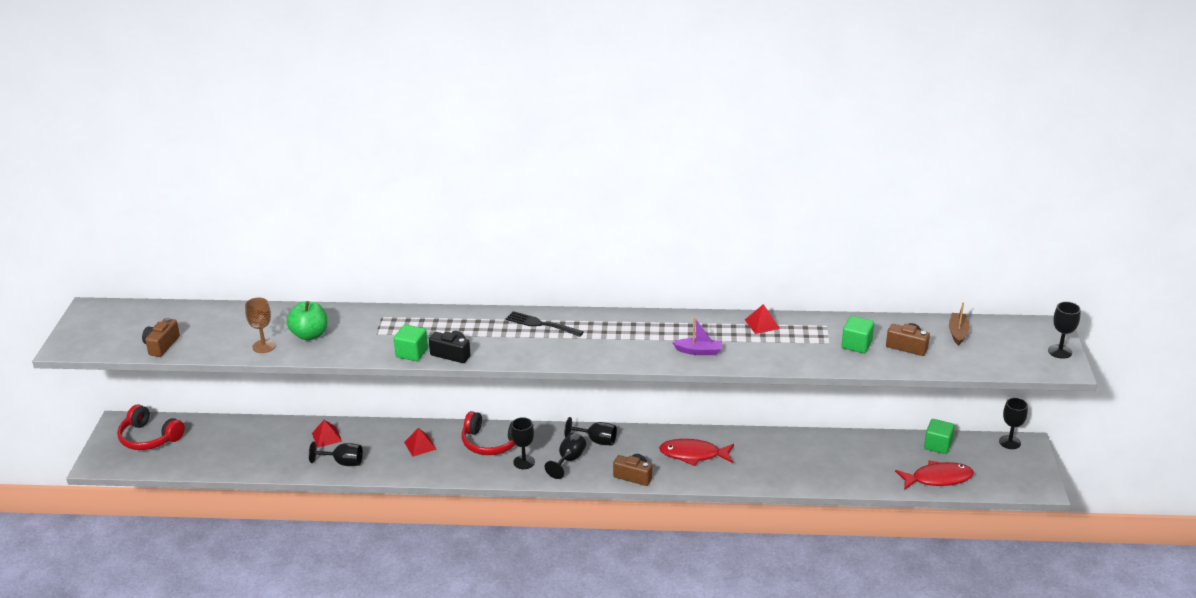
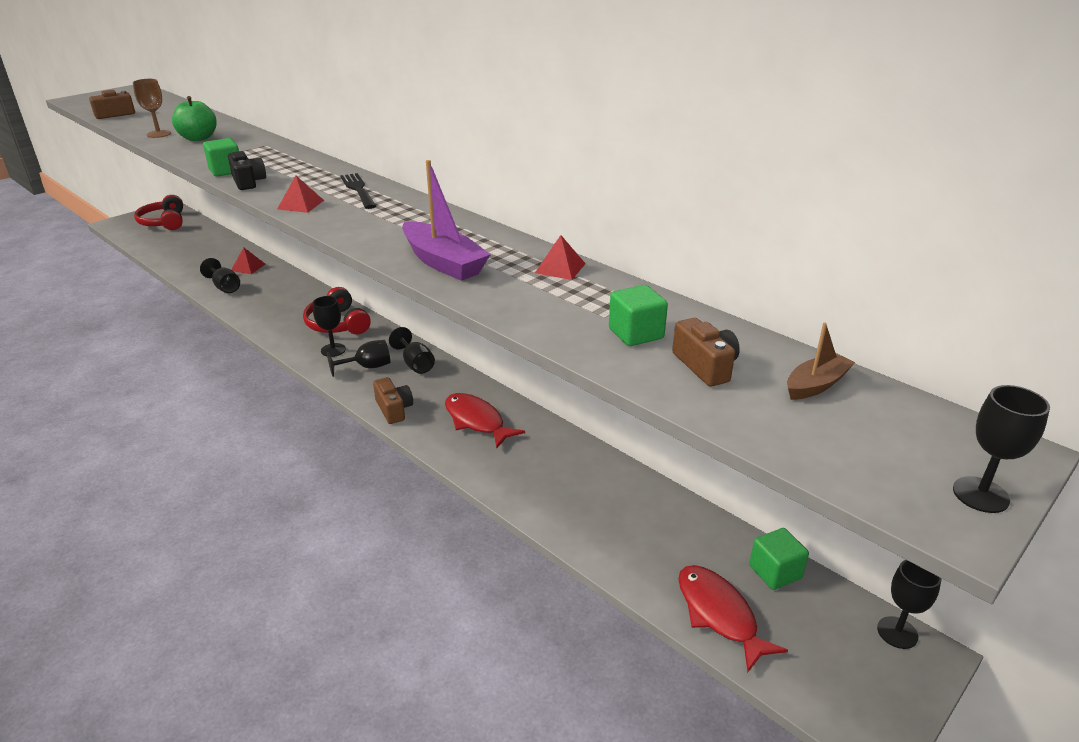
camera: 40 degrees right, 0 degrees up
red pyramid [404,428,437,457] -> red pyramid moved to [278,176,324,213]
purple boat [672,317,722,355] -> purple boat [402,160,491,281], size x1.74
red fish [895,460,974,490] -> red fish turned 150 degrees counterclockwise [678,565,788,672]

